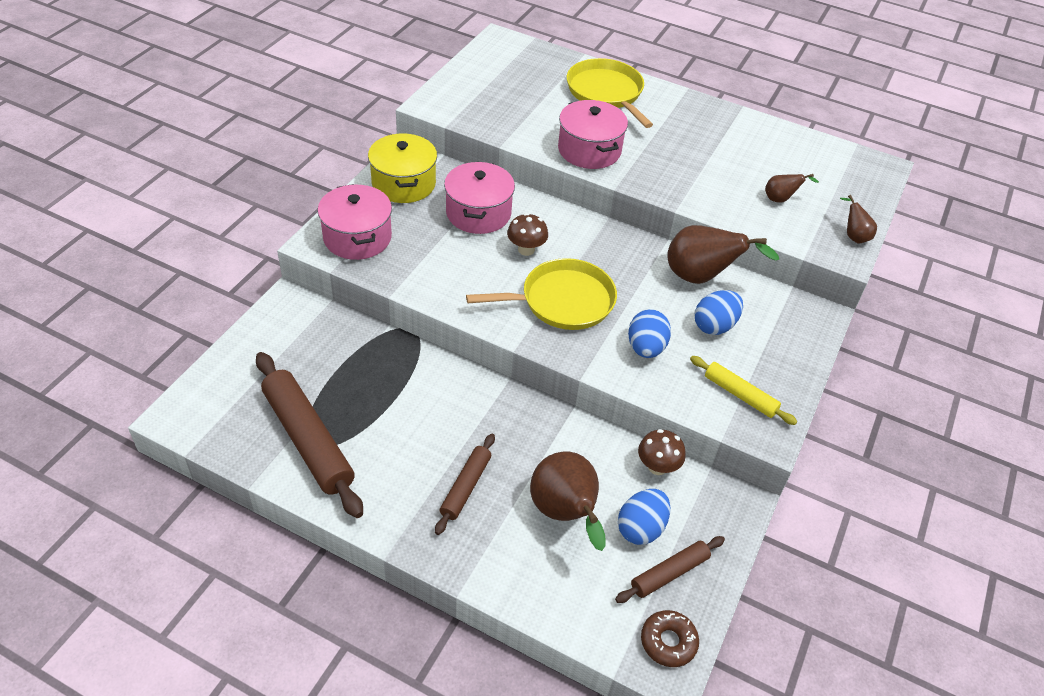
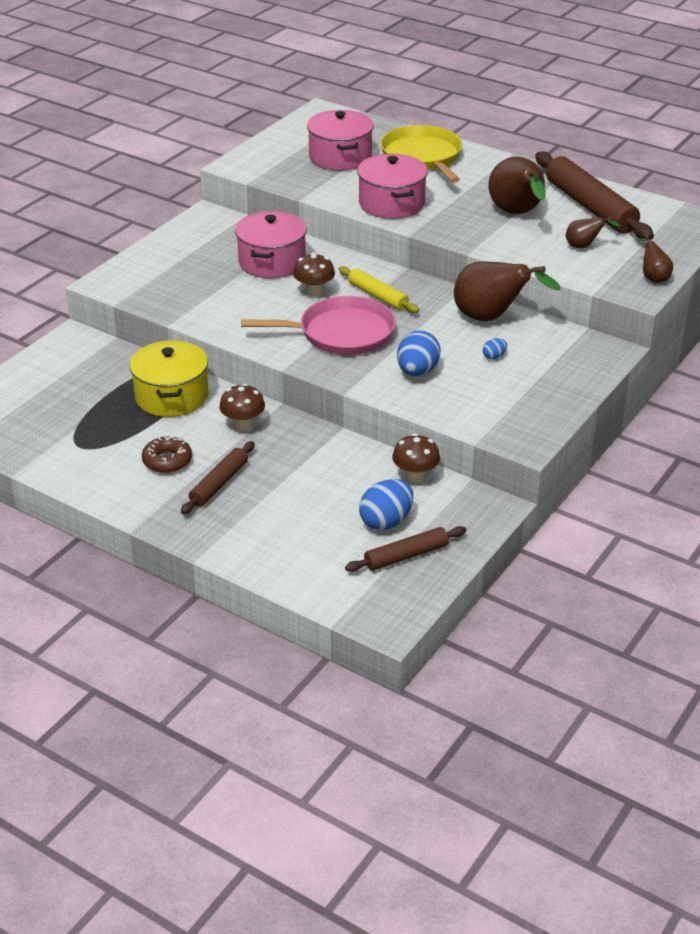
camera: 10 degrees right, 10 degrees down
brown rolling pin [256,352,363,518] -> brown rolling pin moved to [535,152,654,240]
pink pot [318,184,392,260] -> pink pot moved to [307,110,374,171]
yellow pot [368,134,437,203] -> yellow pot moved to [129,340,209,417]
yellow pan [466,258,617,330] -> pink pan [241,296,396,355]
brown pear [530,452,606,551] -> brown pear moved to [489,157,545,214]
brown donut [641,610,699,667] -> brown donut moved to [142,436,192,473]
yellow rolling pin [690,356,797,425] -> yellow rolling pin moved to [339,266,419,313]
blue egg [695,290,743,335] -> blue egg [483,338,507,359], size x0.48
none -> brown mushroom [219,384,265,431]

